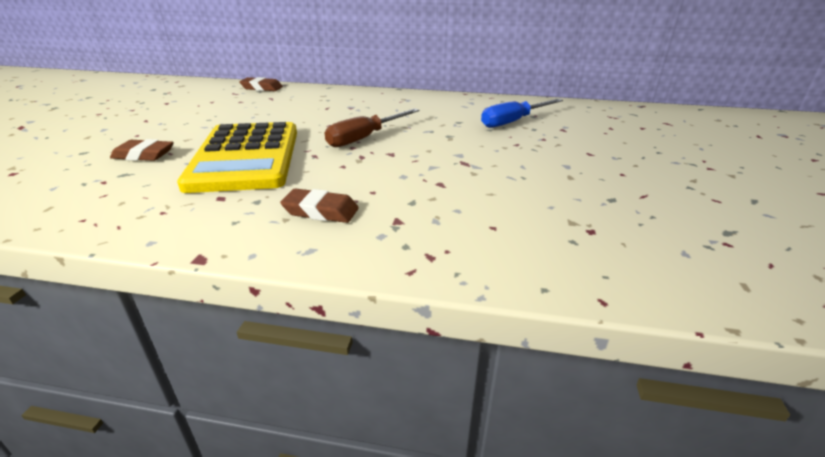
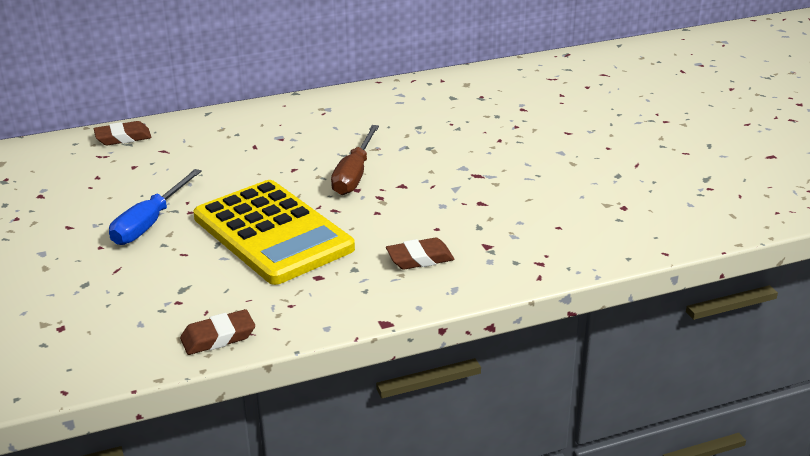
camera: 30 degrees left, 0 degrees up
brown eraser [110,139,174,161] -> brown eraser moved to [180,309,255,355]
blue screwdriver [481,99,563,128] -> blue screwdriver moved to [109,169,202,245]

